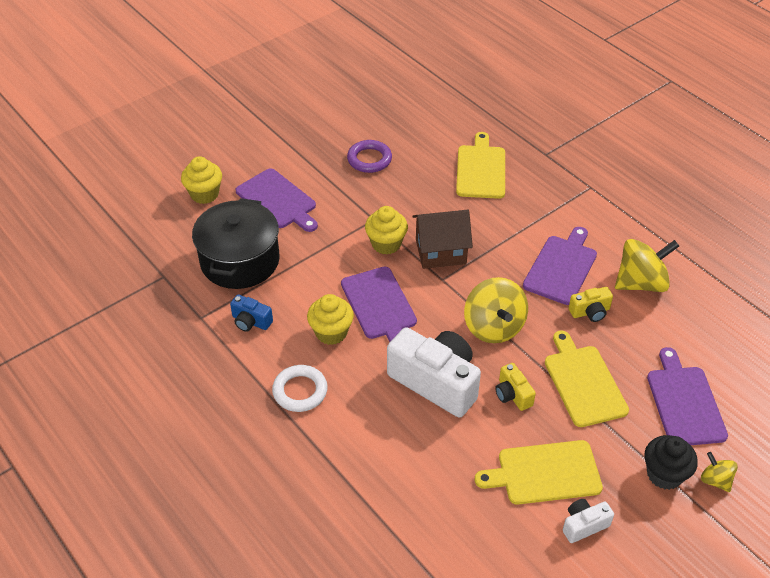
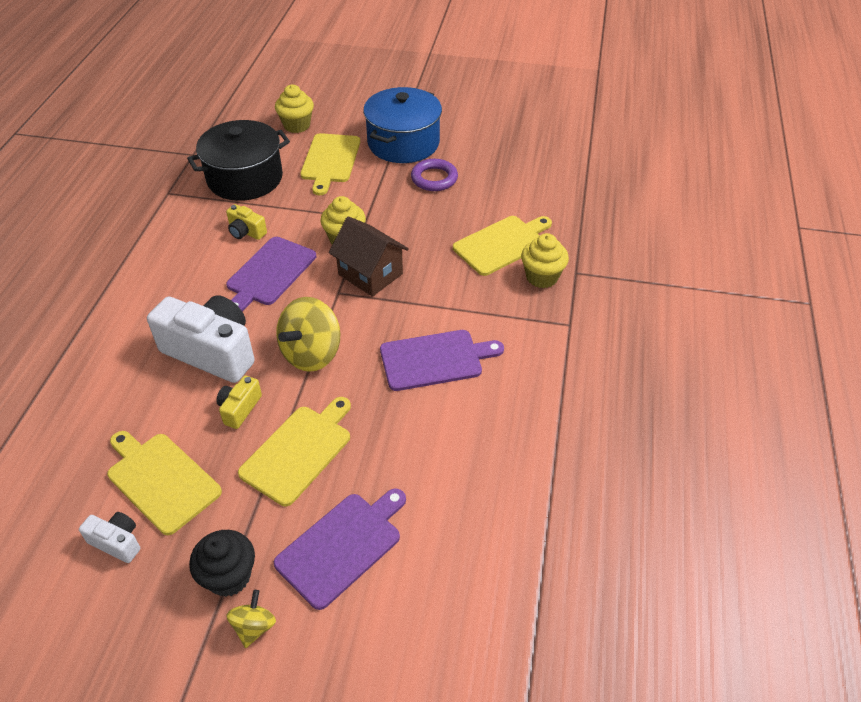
camera: 50 degrees right, 0 degrees up
blue camera [230,295,273,332] -> none
purple cutting board [236,168,318,232] -> yellow cutting board [300,133,360,195]
white ring [272,365,328,412] -> none
yellow cupcake [307,294,354,345] -> yellow cupcake moved to [521,233,569,288]
white camera [387,327,481,418] -> white camera turned 60 degrees counterclockwise [147,295,255,383]
yellow camera [569,287,613,322] -> yellow camera moved to [226,204,267,240]
yellow spinning top [615,239,679,292] -> none
none -> blue pot [363,87,442,163]

